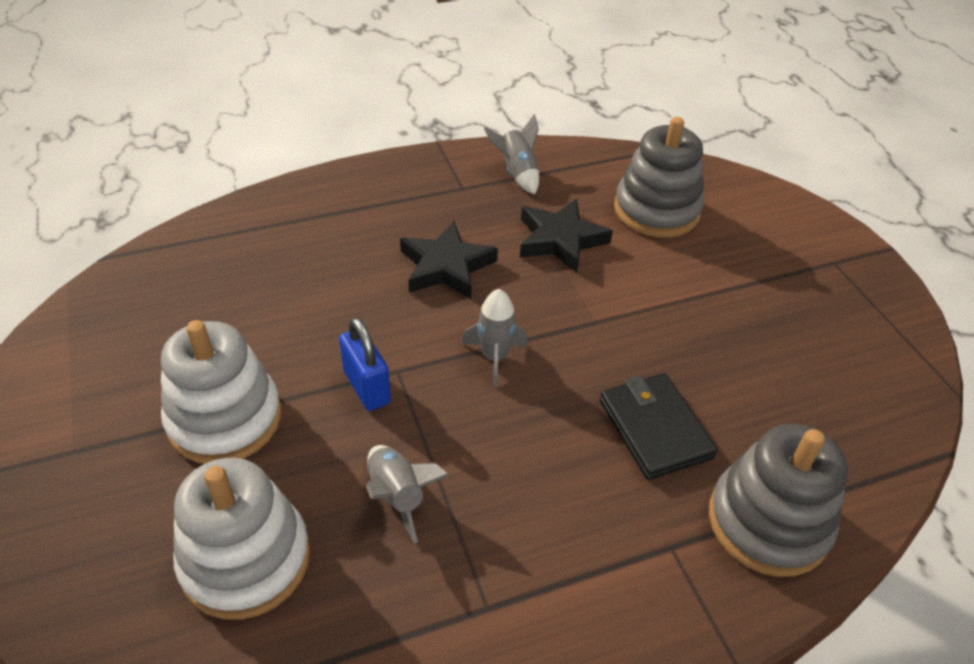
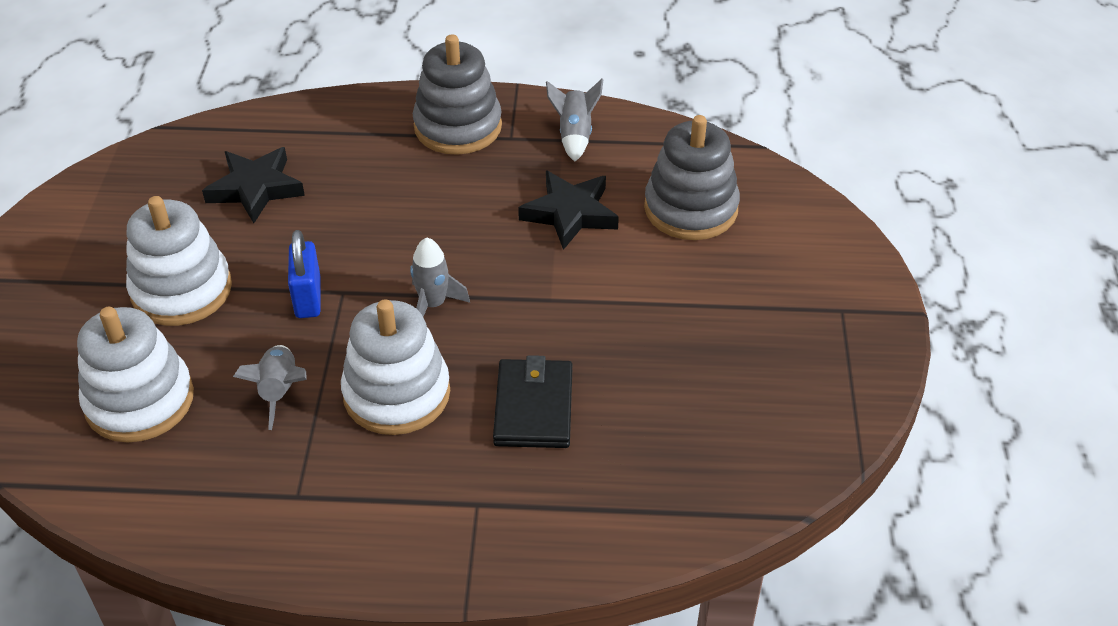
camera: 25 degrees right, 0 degrees up
black star [400,221,498,299] -> black star moved to [202,147,305,223]
grey stacking toy [709,424,848,577] -> grey stacking toy moved to [413,34,502,155]
none -> white stacking toy [341,300,450,435]

